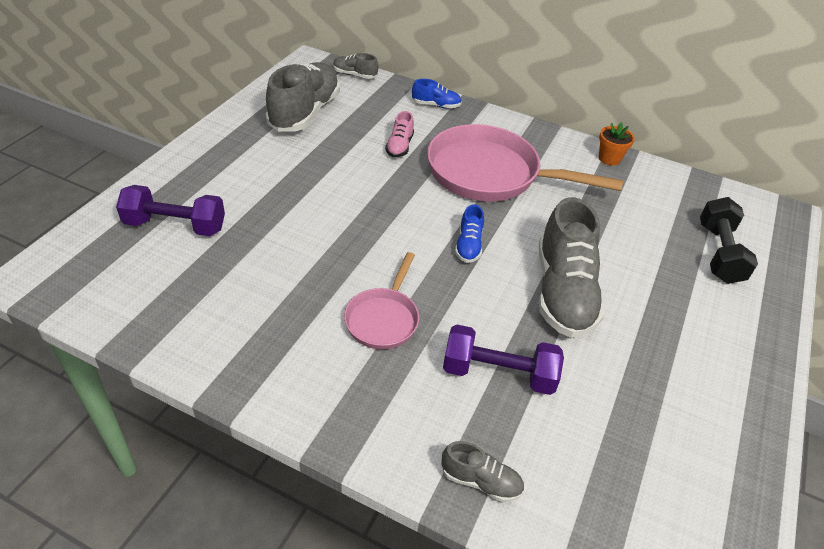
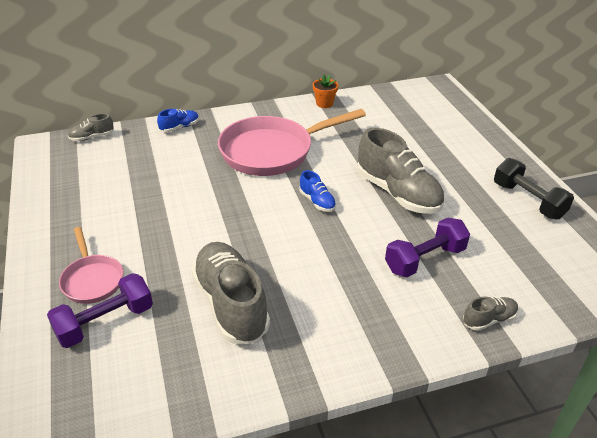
camera: 40 degrees left, 5 degrees down
grey shoe [266,62,340,132] -> grey shoe moved to [191,242,270,344]
pink pan [344,252,419,349] -> pink pan moved to [59,227,123,304]
pink shoe [385,111,414,157] -> none
black dumbbell [700,197,758,284] -> black dumbbell moved to [494,158,574,219]

